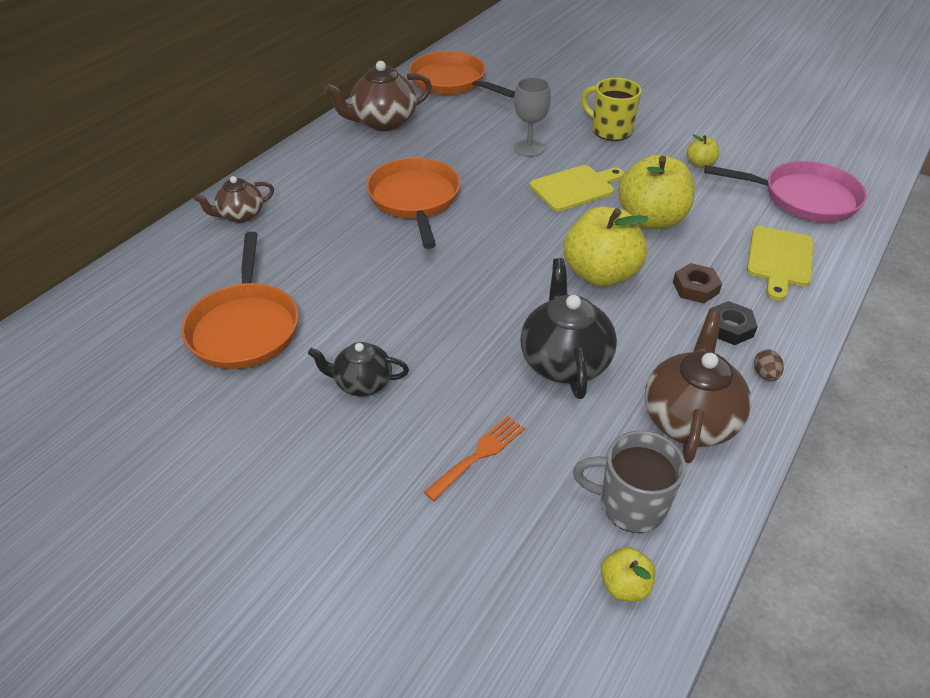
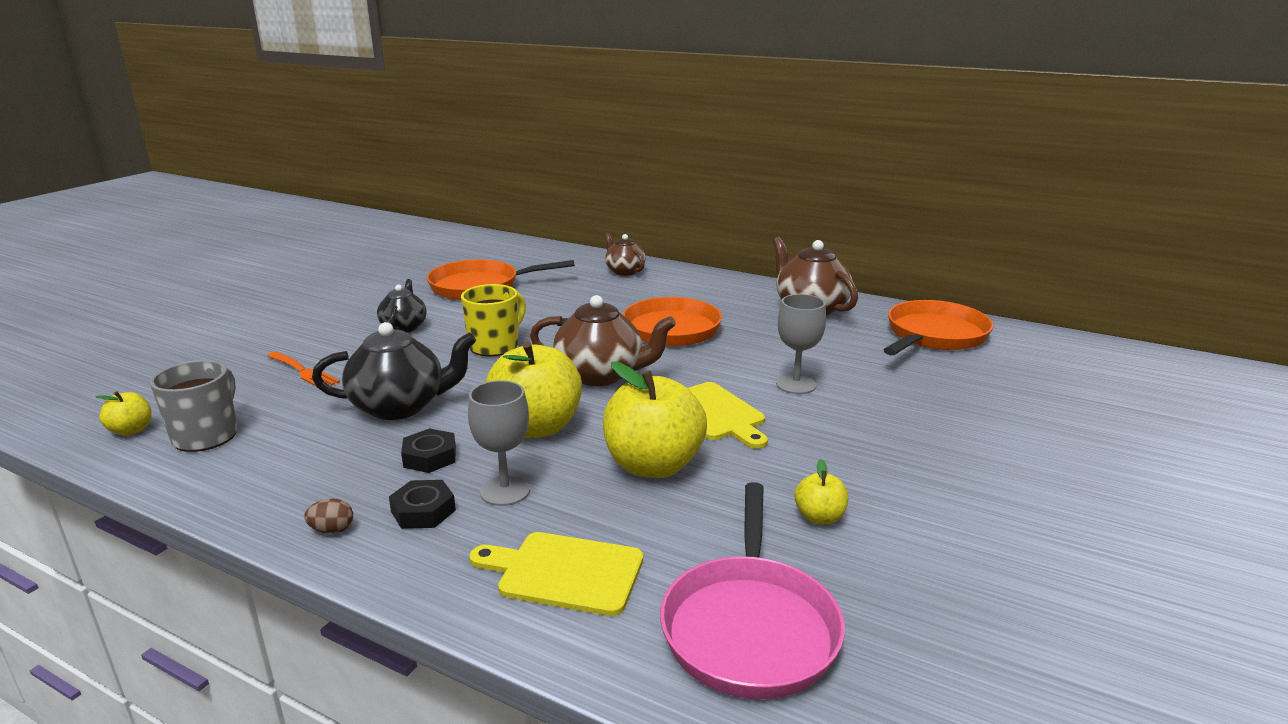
camera: 85 degrees right, 20 degrees down
yellow mug [581,78,642,141] -> yellow mug moved to [461,284,526,356]
brown teapot [645,311,751,463] -> brown teapot moved to [530,295,676,386]
brown nut [673,263,722,303] -> grey goblet [468,380,530,506]
none -> black nut [401,428,456,473]

